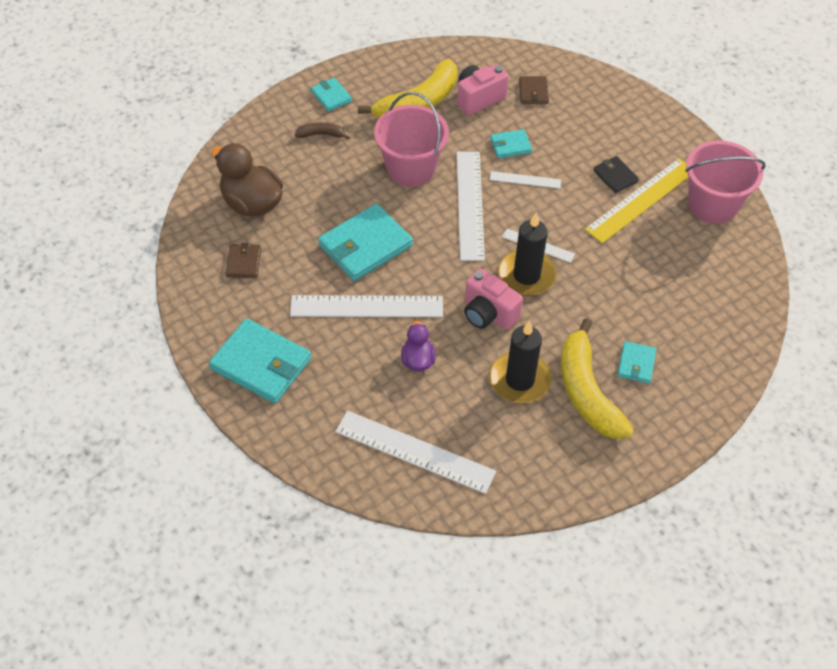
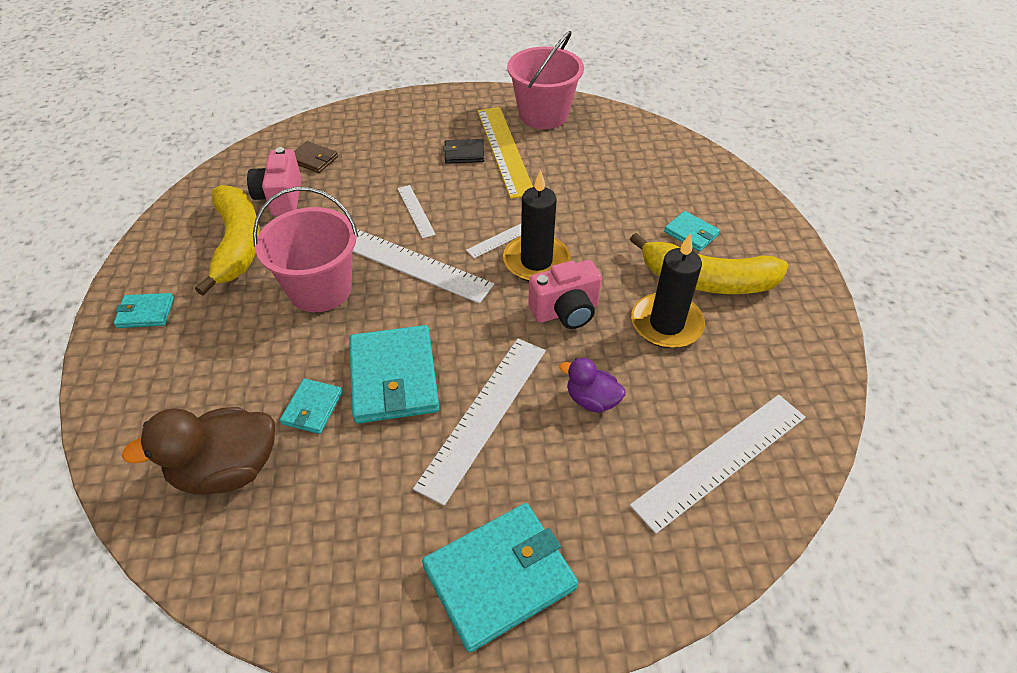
camera: 60 degrees left, 5 degrees down
brown wallet [226,243,261,278] -> none
brown banana [295,122,350,140] -> none
turquoise wallet [490,129,532,158] -> turquoise wallet moved to [280,379,343,434]
white ruler [490,171,561,188] -> white ruler turned 60 degrees counterclockwise [397,185,436,238]

